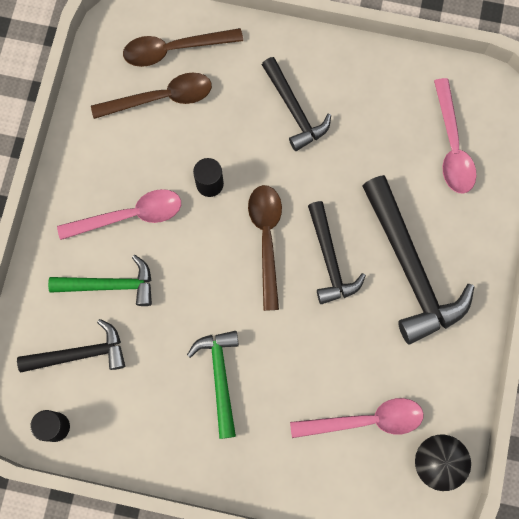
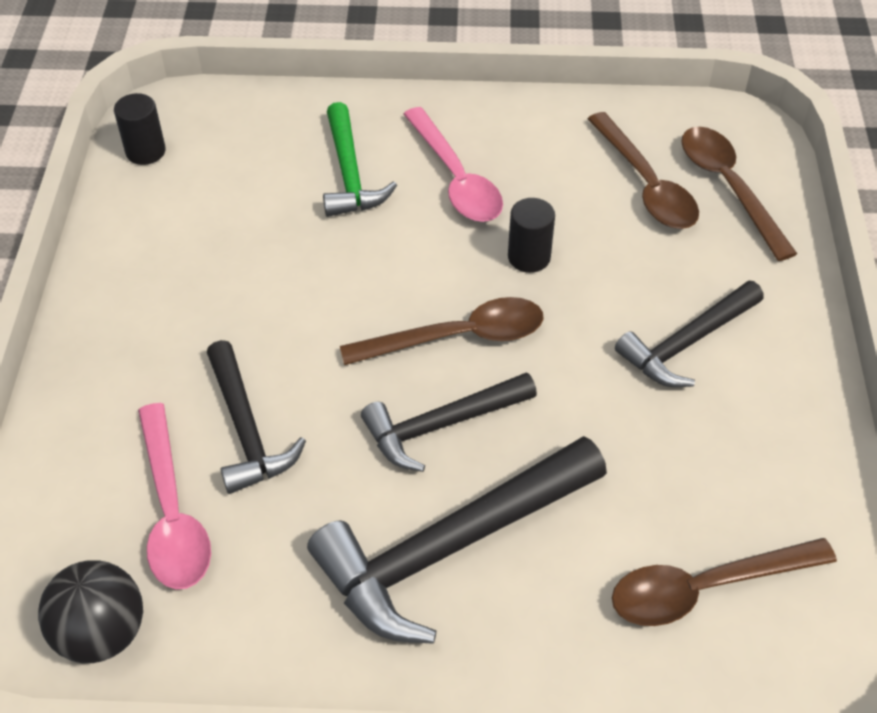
camera: 80 degrees right, 25 degrees down
black hammer [17,319,125,373] -> black hammer moved to [207,340,306,494]
green hammer [187,331,239,439] -> none
pink spoon [434,78,476,194] -> brown spoon [612,538,837,626]

